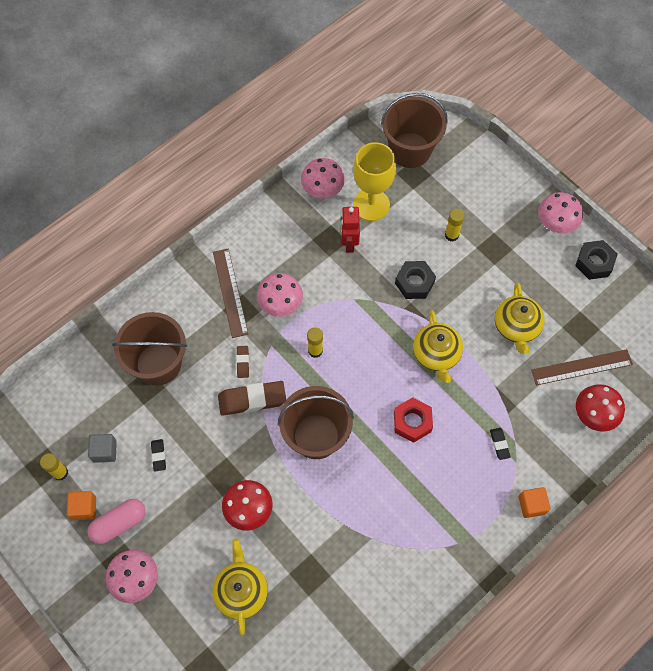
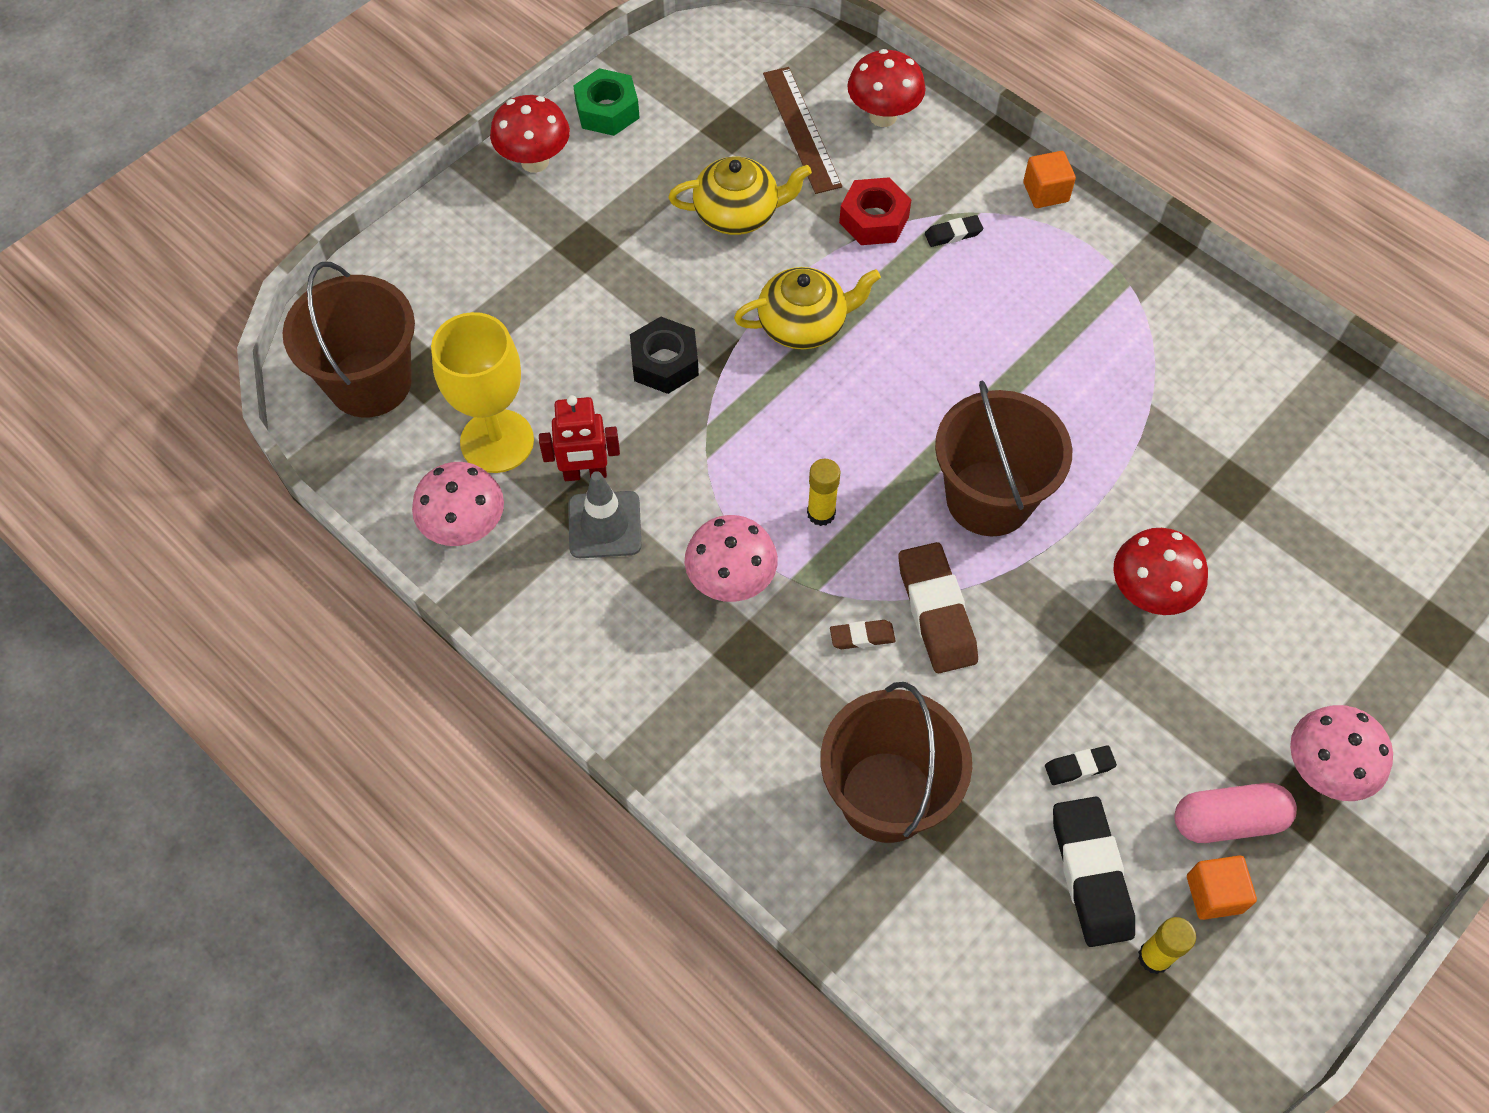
camera: 95 degrees left, 5 degrees down
pink capsule [87,499,146,544] -> pink capsule turned 60 degrees counterclockwise [1174,783,1297,843]
grey cube [88,434,117,463] -> black eraser [1053,797,1135,947]
yellow teapot [212,538,268,635] -> none
brown ruler [213,249,248,338] -> none
red nut [394,397,433,443] -> red nut moved to [839,177,911,245]
yellow glue stick [445,209,465,242] -> none
pink mushroom [538,192,583,234] -> red mushroom [490,95,570,173]
black nut [575,240,617,280] -> green nut [573,68,640,136]
none -> grey traffic cone [568,471,642,558]

